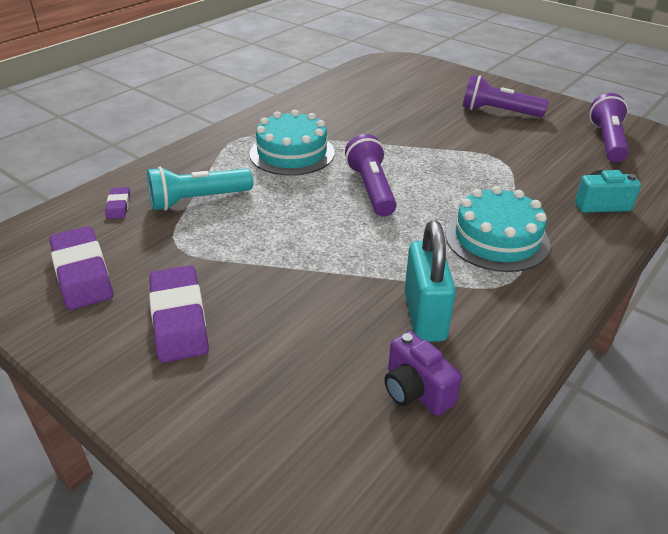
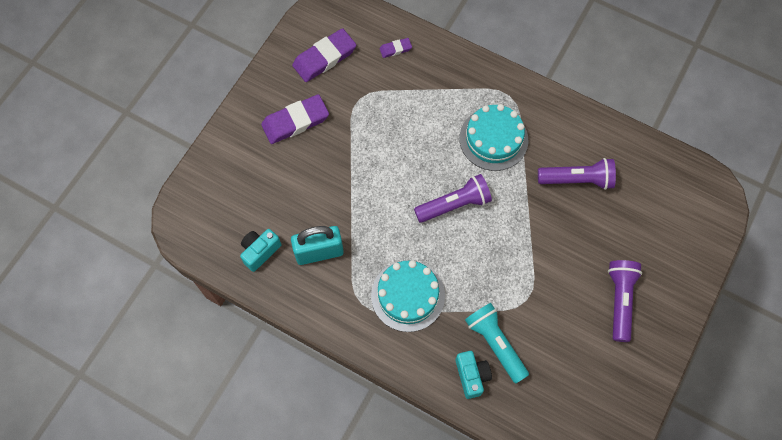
camera: 80 degrees right, 30 degrees up
turquoise flashlight [147,167,253,211] -> turquoise flashlight moved to [465,303,529,383]
purple camera [384,331,462,416] -> turquoise camera [240,229,281,272]
purple flashlight [589,93,629,162] -> purple flashlight moved to [538,158,616,190]

